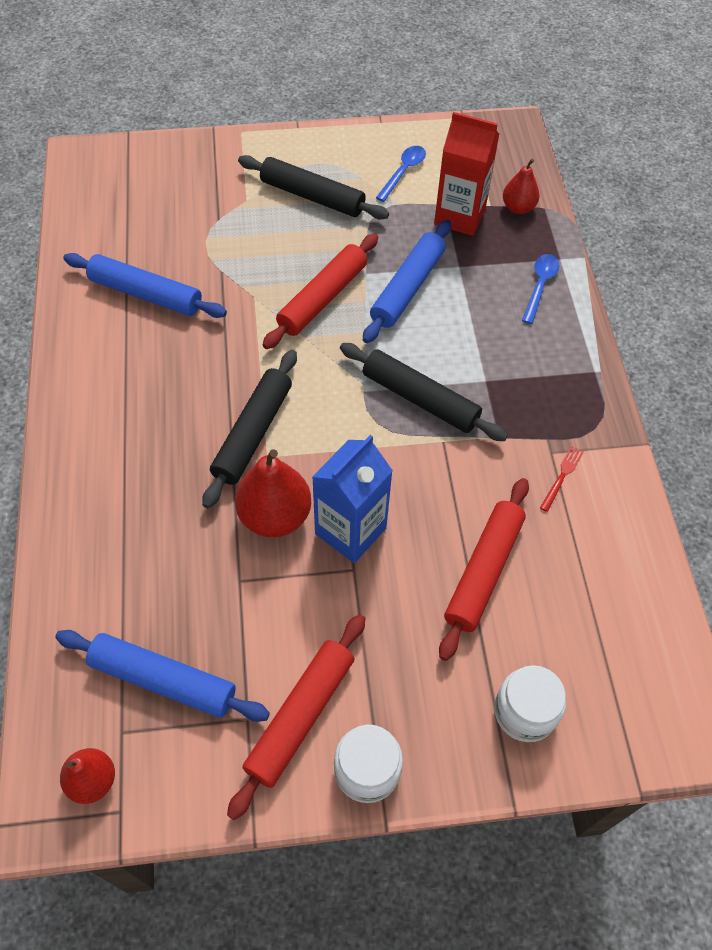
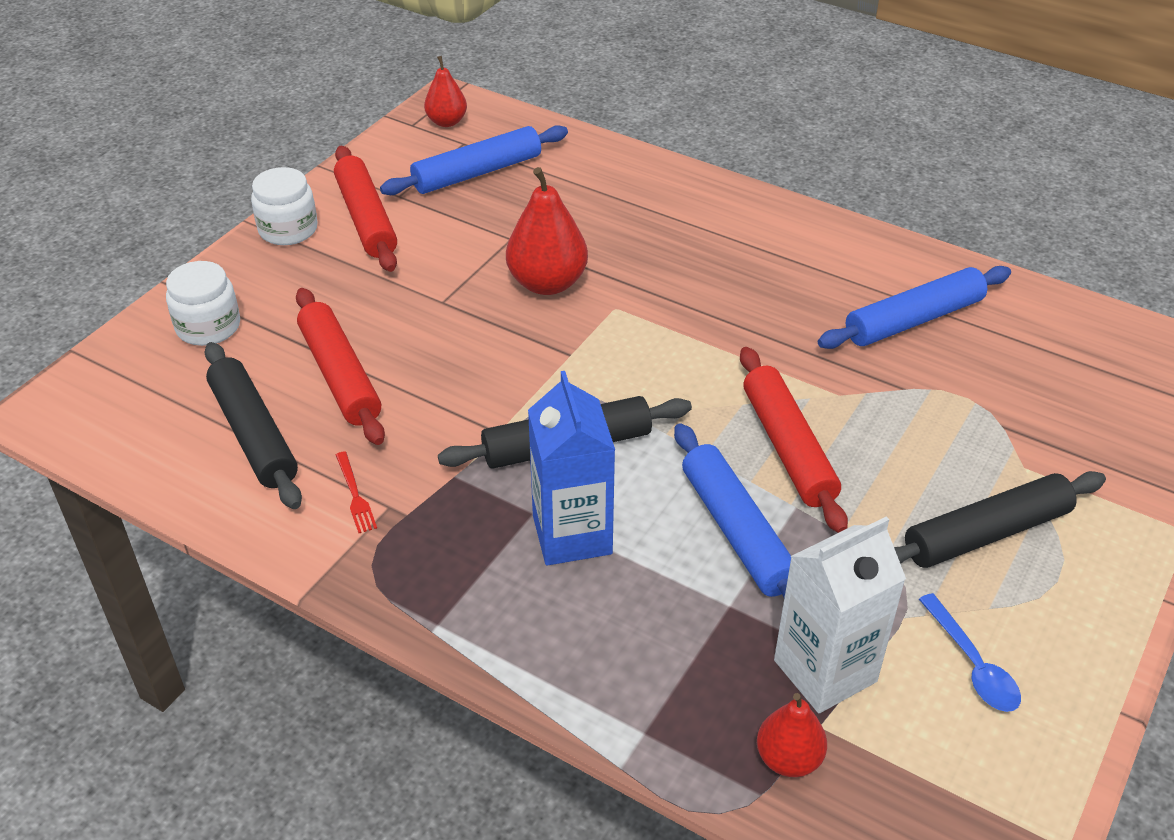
camera: 130 degrees right, 15 degrees down
black rolling pin [202,350,297,508] -> black rolling pin moved to [204,342,302,509]
blue carton [312,435,393,563] -> blue carton moved to [528,371,615,566]
red carton [434,112,499,236] -> white carton [774,517,906,713]
blue spoon [522,254,559,324] -> none

